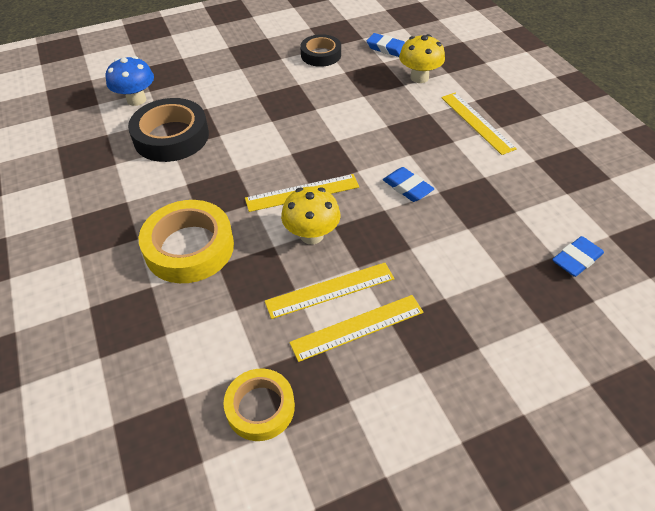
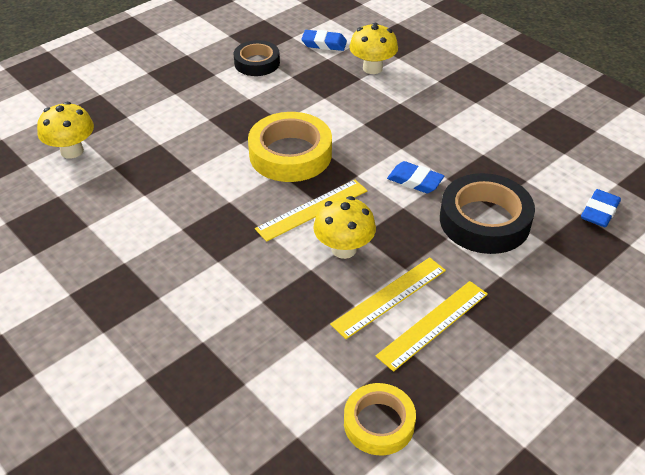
camera: 20 degrees left, 5 degrees down
blue mushroom [106,56,154,106] -> yellow mushroom [37,102,94,159]
black tape [128,98,209,162] -> black tape moved to [440,173,535,254]
yellow tape [139,200,234,283] -> yellow tape moved to [248,112,332,182]
yellow ruler [441,93,517,155] -> none

